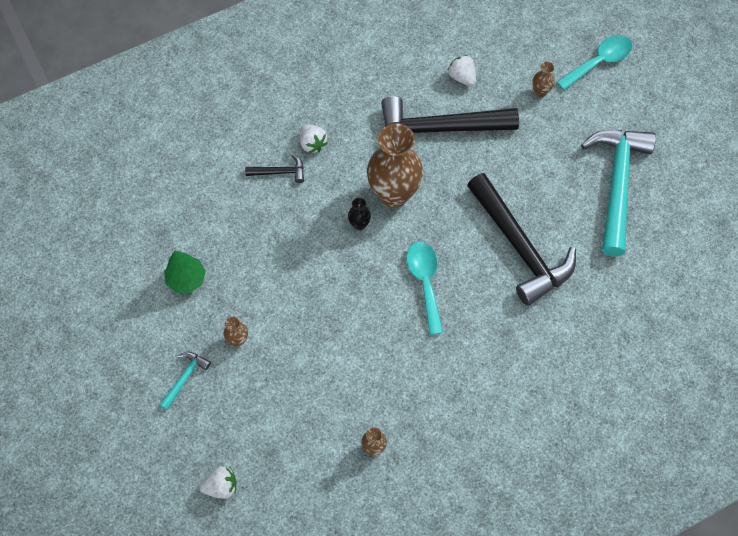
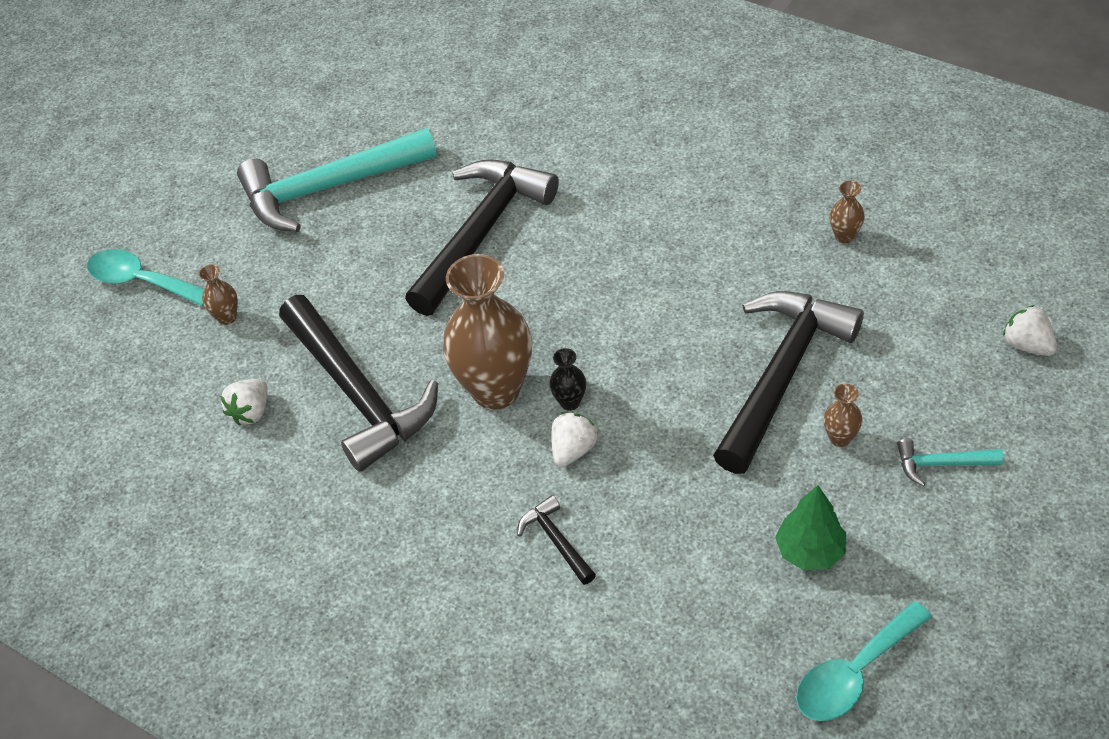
camera: 115 degrees left, 15 degrees down
white strawberry [300,124,328,153] -> white strawberry moved to [551,412,598,467]
turquoise spoon [406,242,443,335] -> turquoise spoon moved to [796,601,932,721]
none -> black hammer [713,291,864,474]

